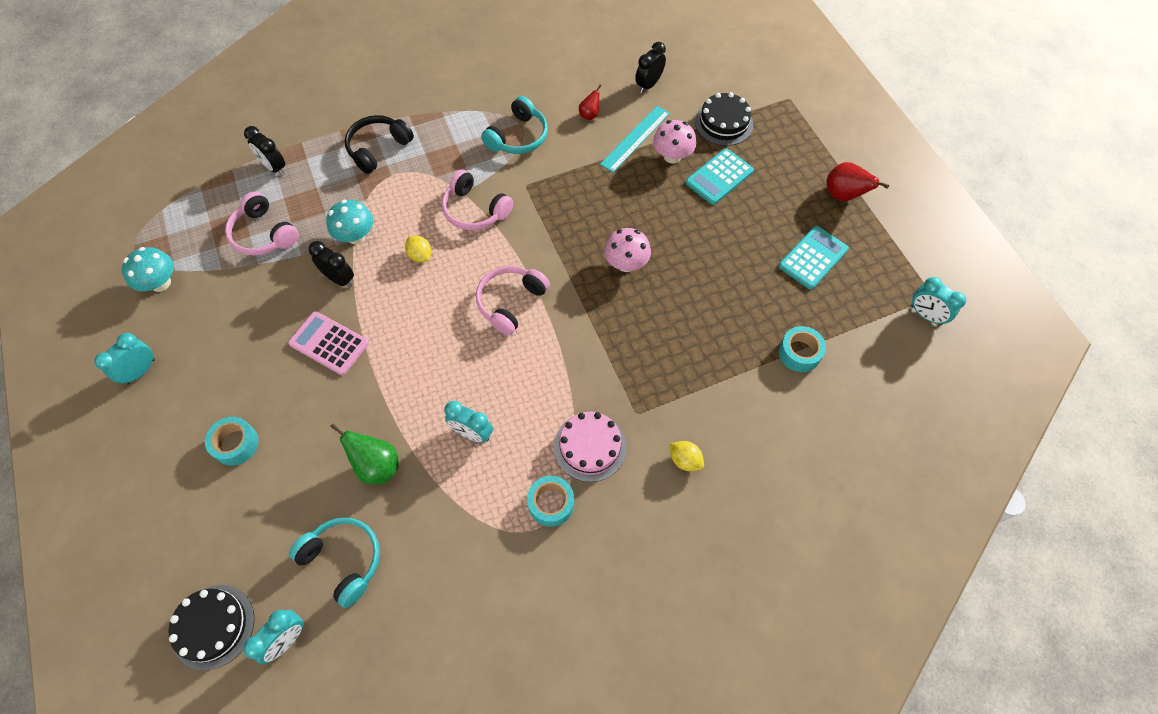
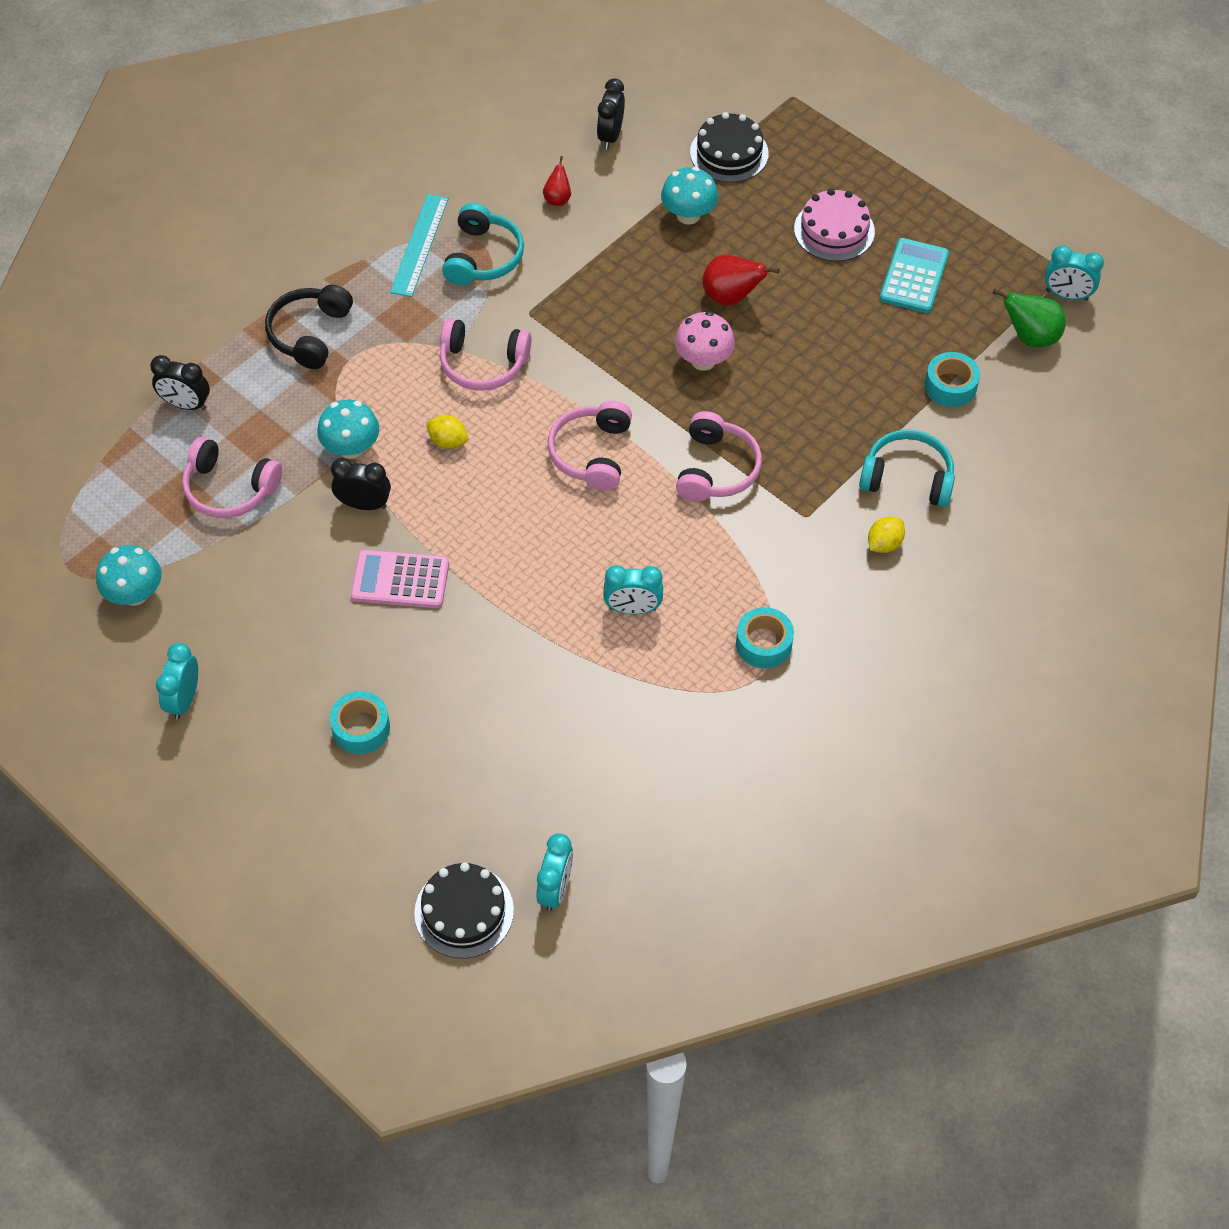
camera: 25 degrees left, 5 degrees down
turquoise headphones [289,517,380,608] -> turquoise headphones moved to [859,429,955,507]
green pear [330,423,399,484] -> green pear moved to [993,289,1065,347]
pink cake [554,412,627,482] -> pink cake moved to [794,189,875,261]
turquoise ruler [600,106,670,172] -> turquoise ruler moved to [390,194,449,297]
pink mushroom [653,120,696,164] -> turquoise mushroom [661,167,718,225]
yellow lemon [670,441,704,471] -> yellow lemon turned 60 degrees counterclockwise [868,517,905,553]
turquoise calculator [686,148,754,205] -> none
red pear [826,162,889,201] -> red pear moved to [702,255,780,306]
none -> pink headphones [676,411,762,502]

